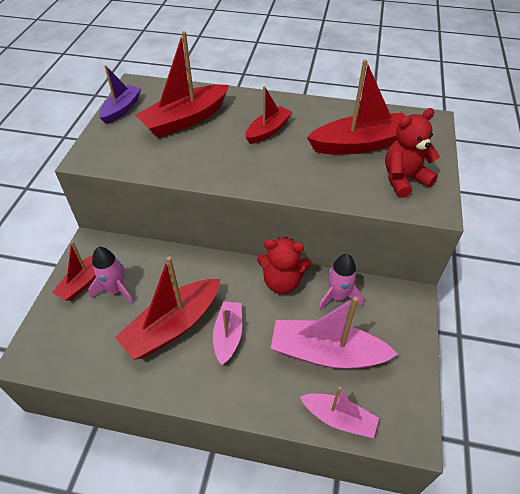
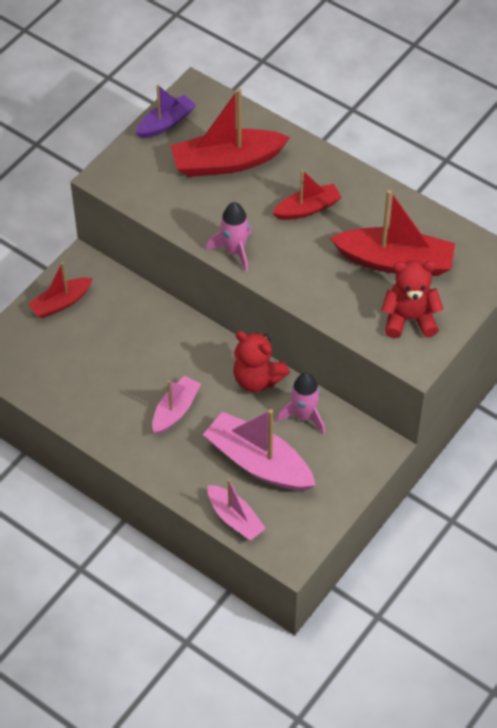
camera: 25 degrees right, 5 degrees up
pink rocket [88,247,133,304] -> pink rocket moved to [206,202,252,272]
red boat [115,256,220,360] -> none

